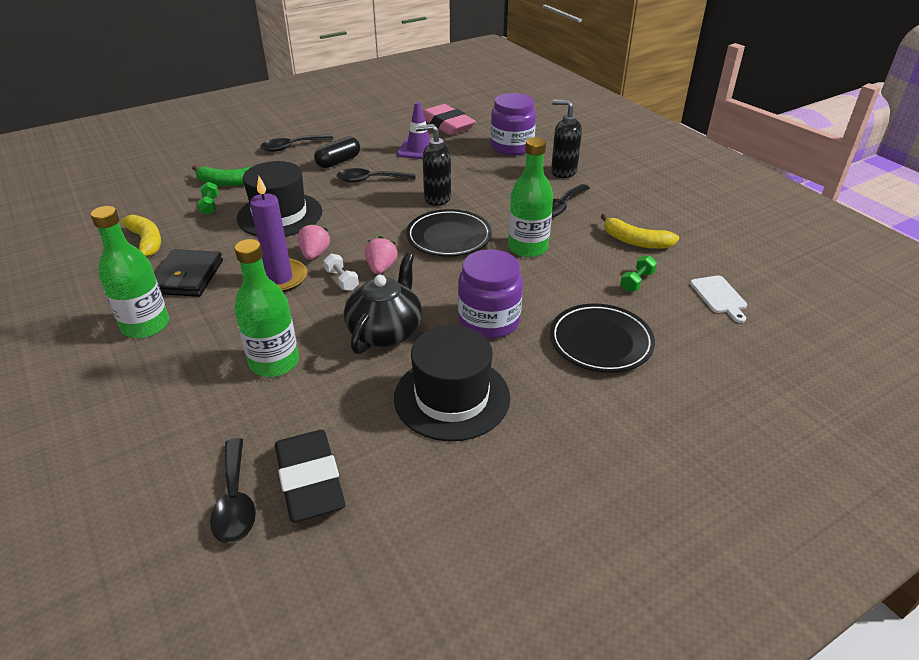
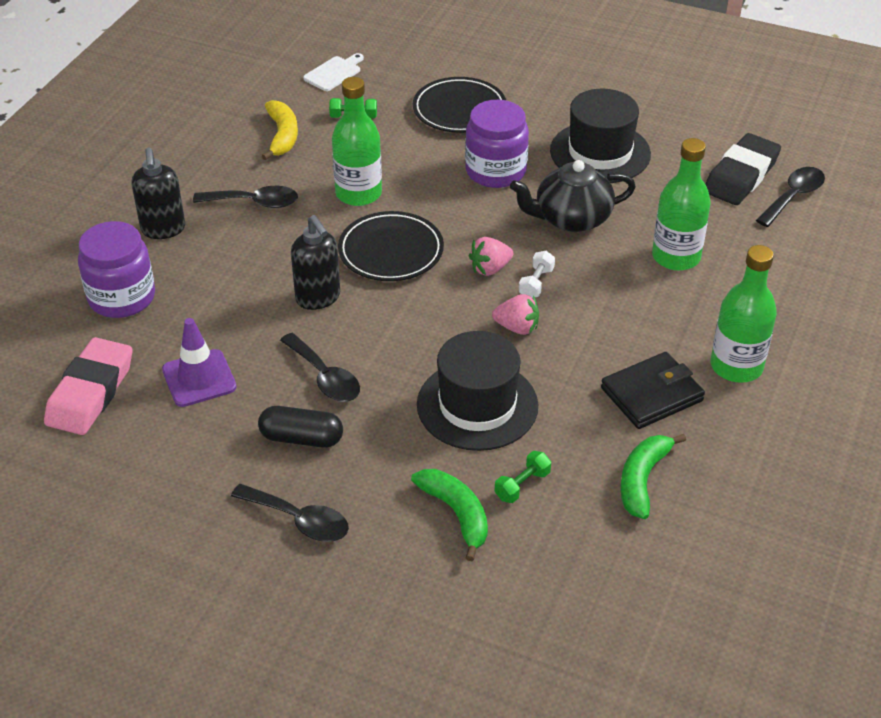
camera: 125 degrees left, 5 degrees up
yellow banana [121,215,161,257] -> green banana [620,434,686,519]
purple candle [250,176,307,293] -> none
pink strawberry [298,223,330,260] -> pink strawberry turned 135 degrees counterclockwise [492,294,539,335]

